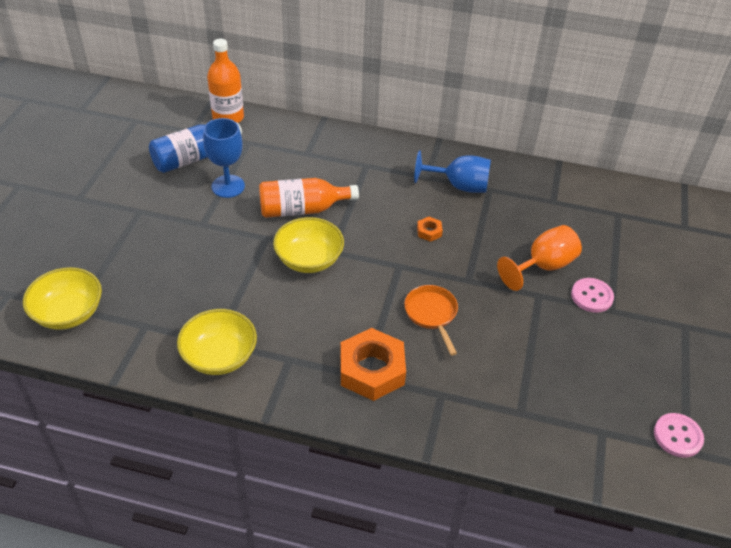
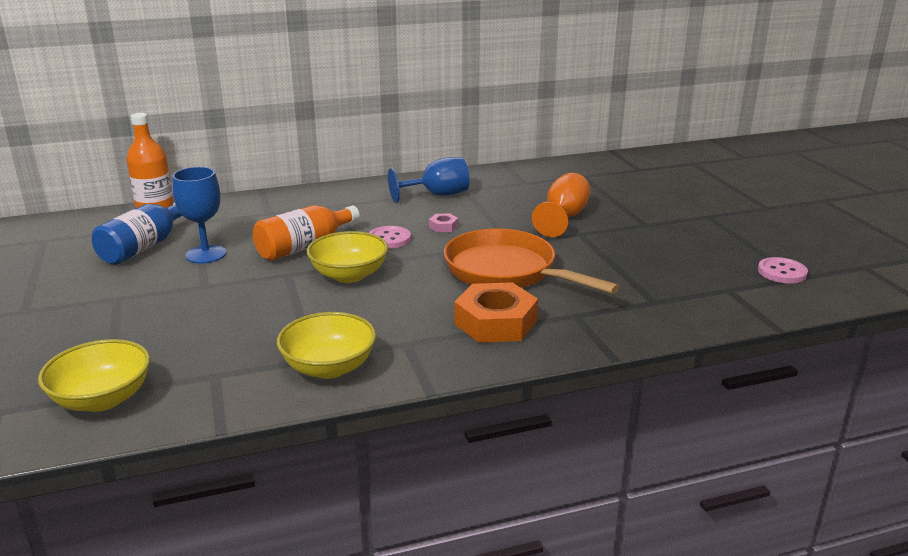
camera: 30 degrees left, 20 degrees down
orange pan [404,285,458,355] -> orange pan [444,228,620,294], size x1.91
orange nut [417,217,443,242] -> pink nut [429,213,458,232]
pink button [571,278,614,313] -> pink button moved to [369,226,411,249]

